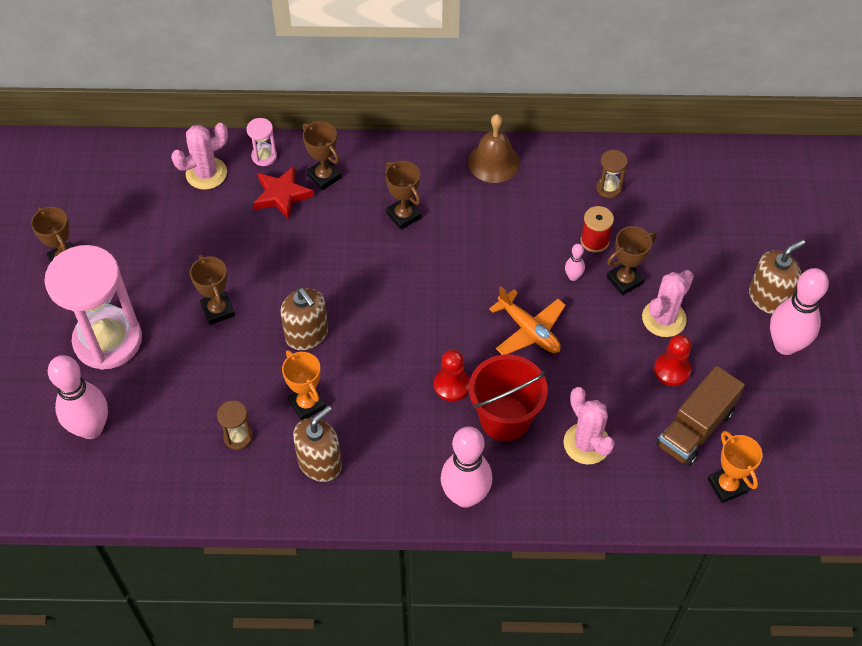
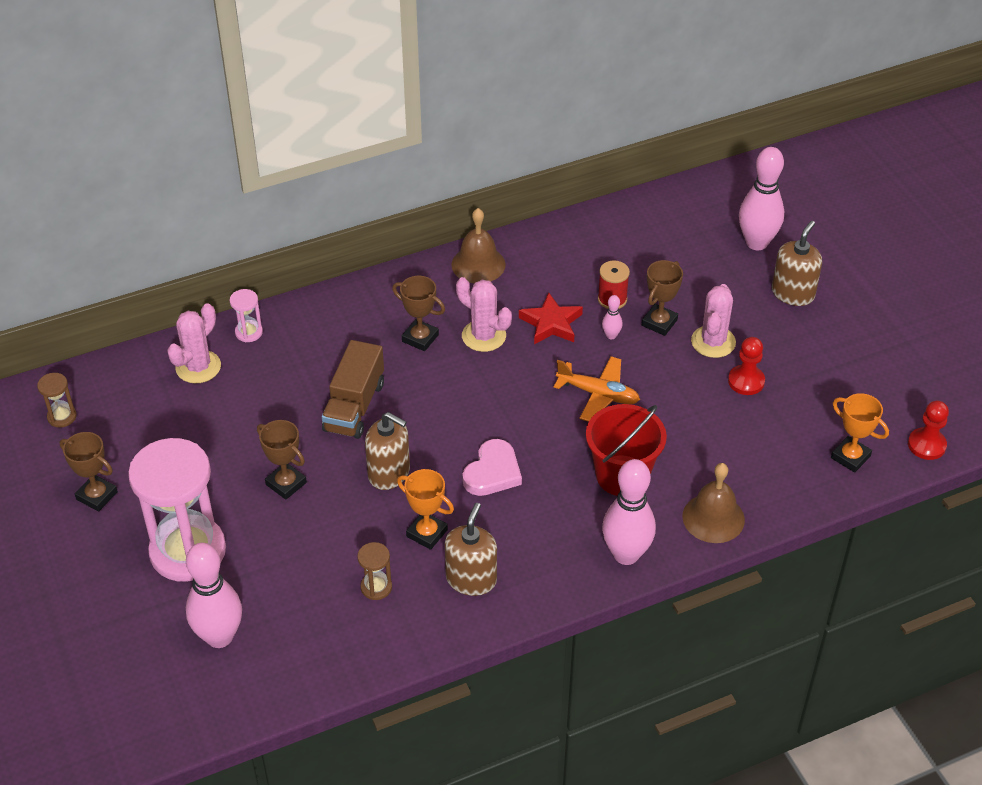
camera: 25 degrees left, 10 degrees down
red star [253,166,314,220] -> red star moved to [519,292,583,344]
brown trophy [303,121,342,190] -> none
red pawn [434,350,470,401] -> red pawn moved to [908,401,949,460]
pink cactus [563,387,615,465] -> pink cactus moved to [456,277,512,352]
brown hourglass [596,150,628,198] -> brown hourglass moved to [37,373,77,428]
brown truck [657,366,745,466] -> brown truck moved to [322,340,384,439]
pink bowling pin [770,268,829,355] -> pink bowling pin moved to [739,147,784,250]
none -> pink heart [463,439,522,496]
none -> brown bell [682,463,745,543]

